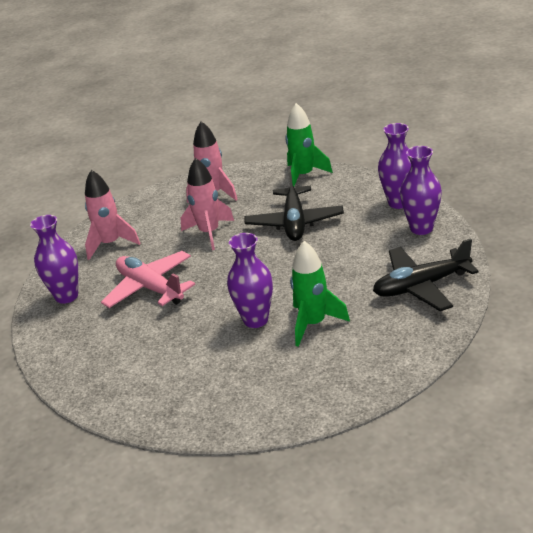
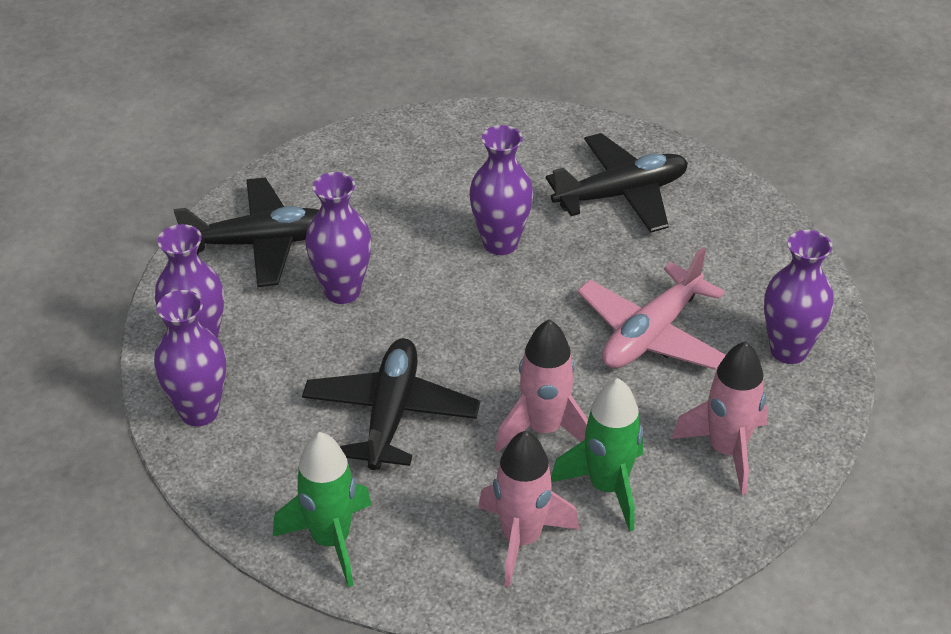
camera: 175 degrees left, 10 degrees up
pink plane [101,251,195,308] -> pink plane turned 75 degrees clockwise [577,247,726,370]
green rocket [290,241,350,347] -> green rocket moved to [551,378,643,532]
none -> purple vase [305,172,372,304]
none -> black plane [546,133,688,233]

